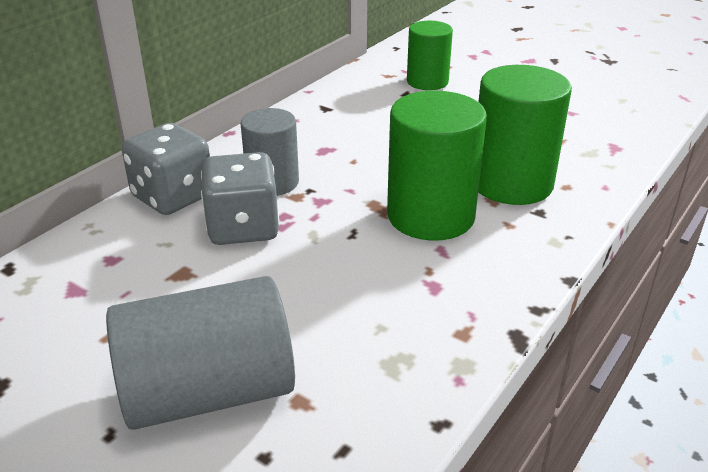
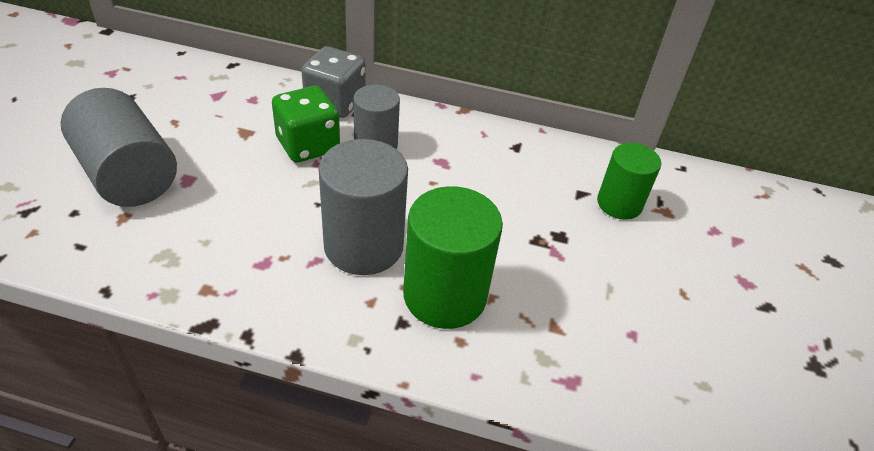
camera: 65 degrees right, 10 degrees up
grey dice [201,152,280,245] -> green dice [272,86,340,162]
green cylinder [387,91,487,241] -> grey cylinder [318,139,408,275]

